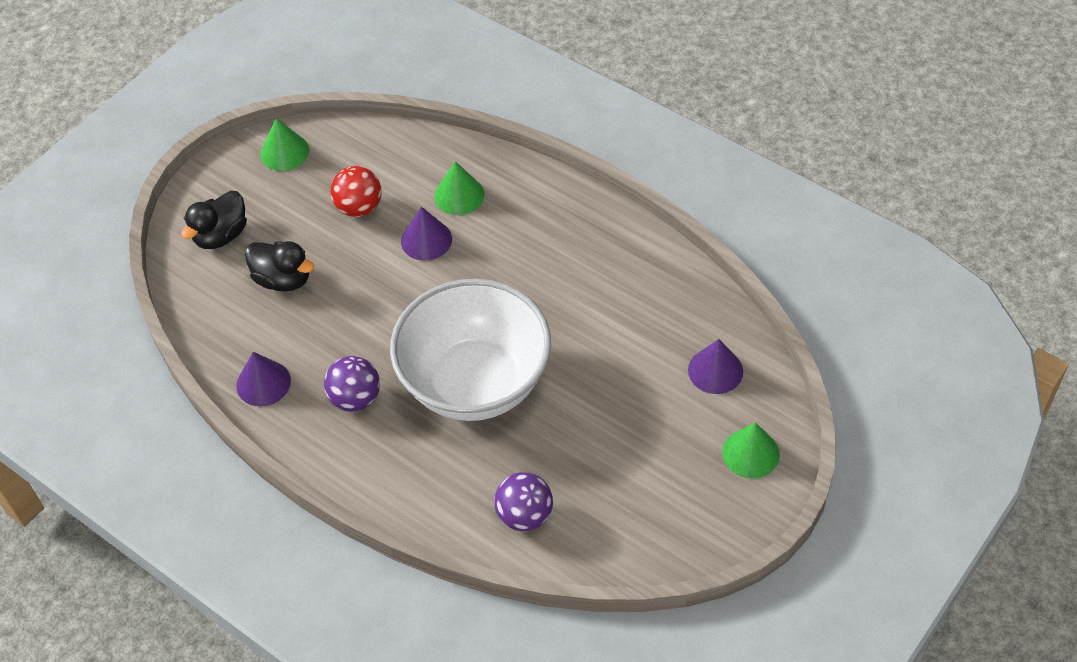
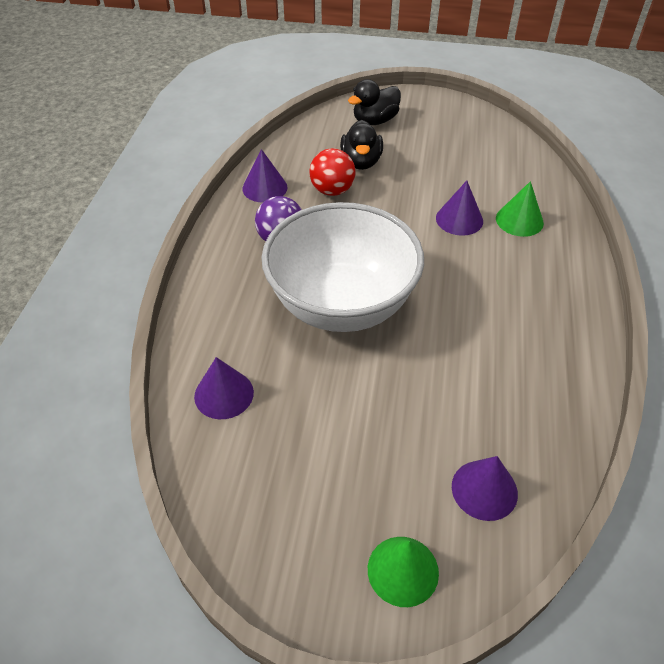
camera: 60 degrees right, 5 degrees down
black duck [181,191,247,249] -> black duck turned 45 degrees counterclockwise [348,79,401,125]
green cone [260,118,309,171] -> none
red ball [330,166,382,217] -> red ball moved to [309,148,355,196]
purple ball [494,472,553,531] -> purple cone [194,357,254,419]

